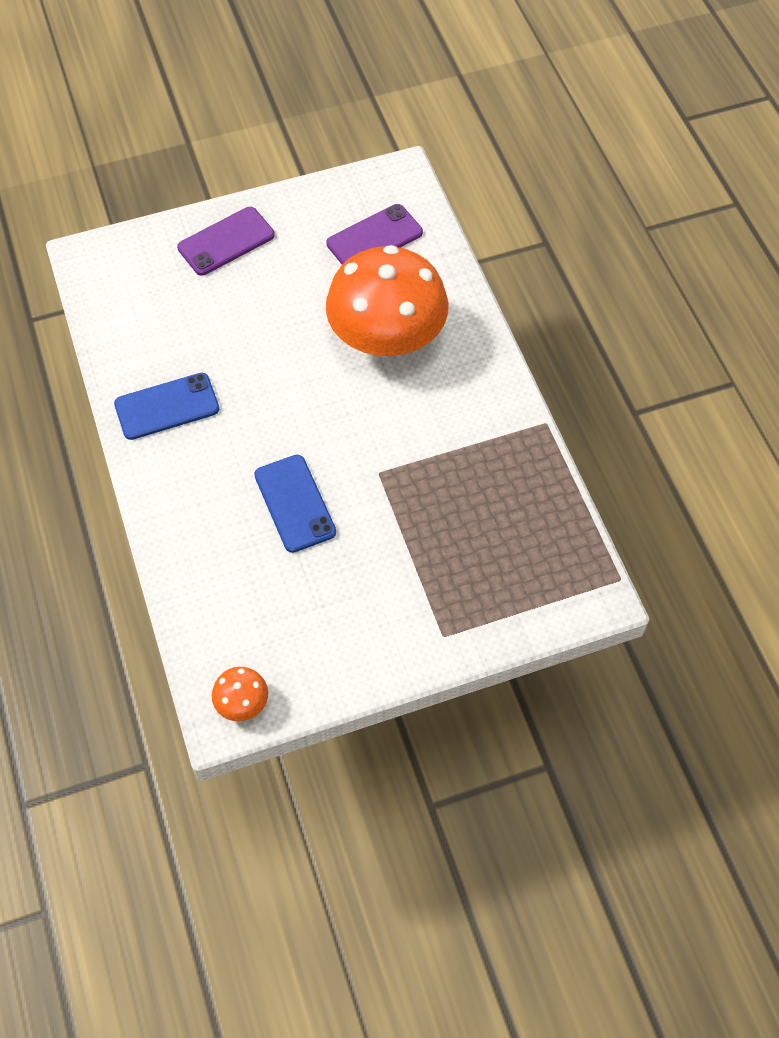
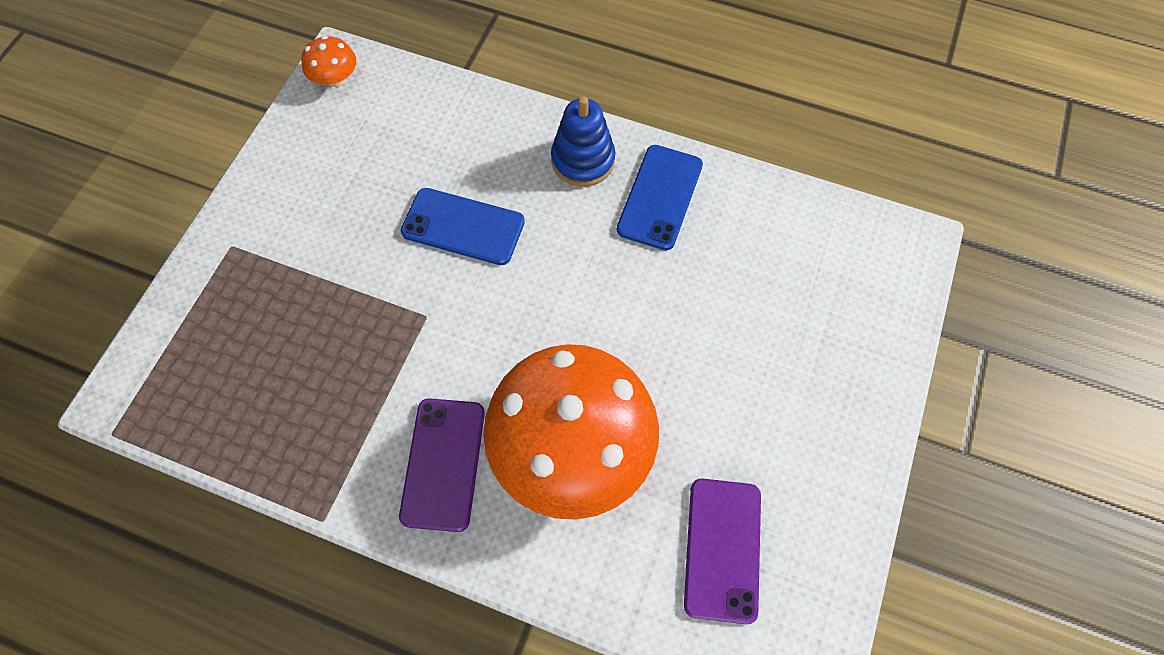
camera: 130 degrees right, 5 degrees up
purple phone [177,207,275,276] -> purple phone moved to [399,398,485,532]
none -> blue stacking toy [551,96,616,187]

